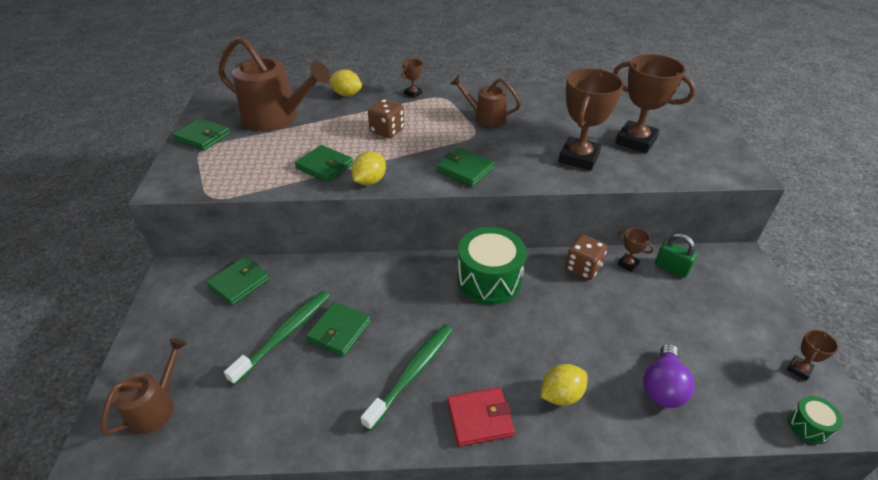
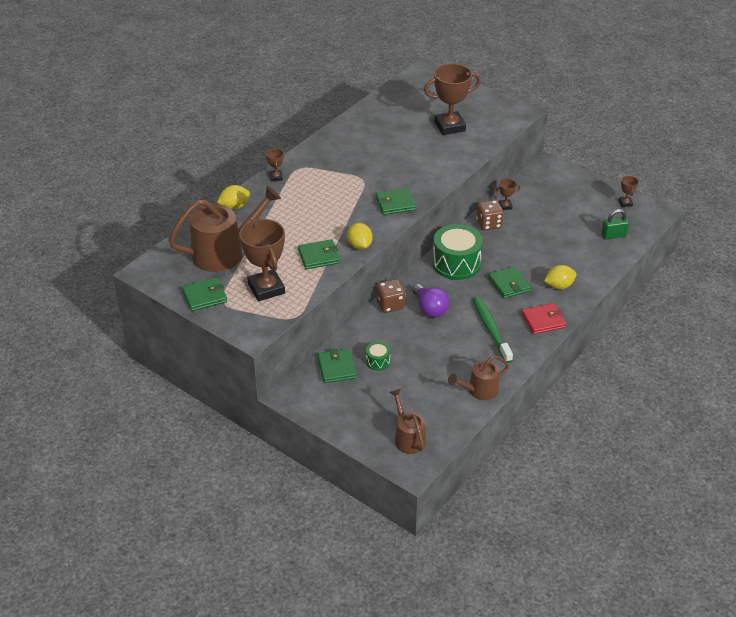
camera: 50 degrees left, 0 degrees up
green toothbrush [224,291,329,385] -> none
green wallet [306,302,371,357] -> green wallet moved to [488,266,531,299]
brown dice [368,99,405,138] -> brown dice moved to [376,279,405,313]
red wallet [447,387,515,447] -> red wallet turned 45 degrees clockwise [521,303,566,334]
brown watering can [450,75,521,127] -> brown watering can moved to [448,355,509,400]
yellow lemon [541,364,587,406] -> yellow lemon turned 60 degrees clockwise [544,265,577,289]
brown trophy [558,68,624,171] -> brown trophy moved to [240,219,285,302]
purple light bulb [643,344,695,408] -> purple light bulb moved to [412,284,449,318]
green padlock [655,233,697,278] -> green padlock moved to [601,209,629,240]
green drum [788,396,843,444] -> green drum moved to [366,342,391,371]

